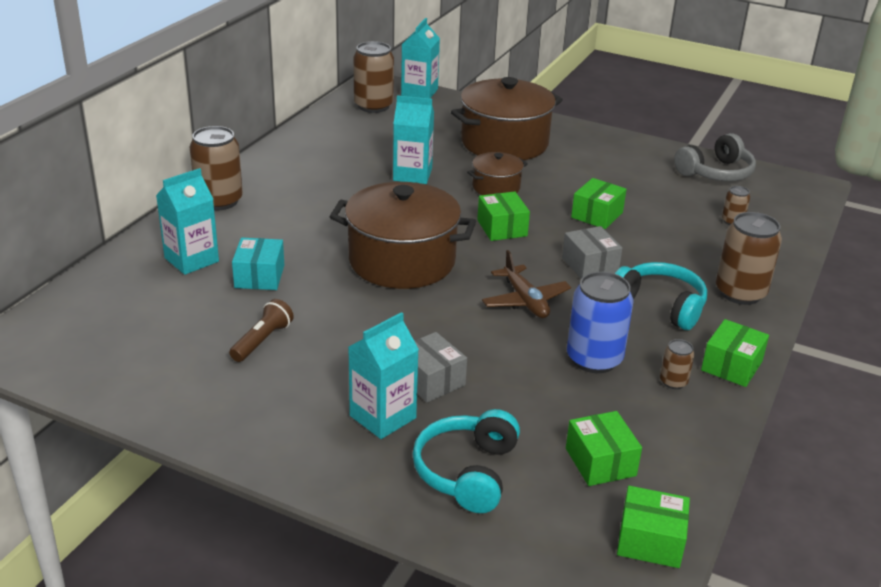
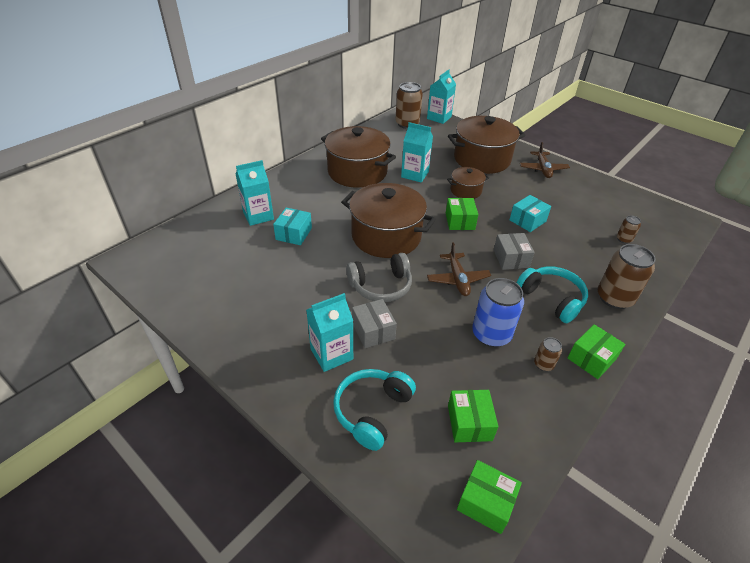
camera: 15 degrees right, 10 degrees up
brown can [190,126,243,210] -> none
brown flashlight [229,299,294,362] -> none
green box [571,178,626,229] -> turquoise box [510,195,551,232]
grey headphones [674,133,756,181] -> grey headphones moved to [346,253,412,302]
none -> brown pot [321,126,396,188]
none -> brown plane [520,142,570,178]

